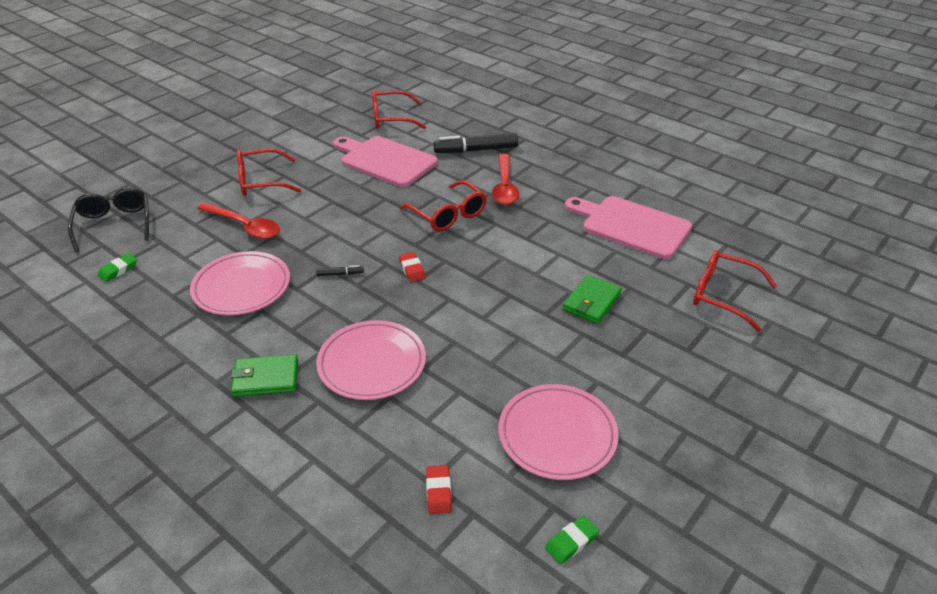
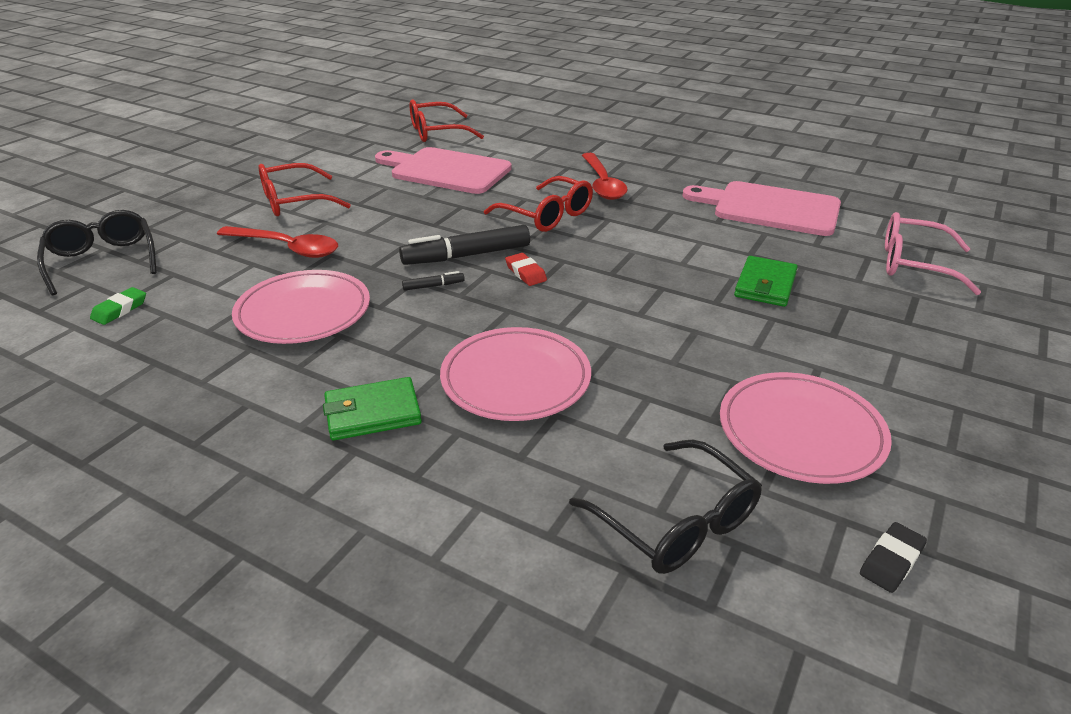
camera: 10 degrees left, 5 degrees down
red eraser [426,465,452,514] -> black glasses [569,440,762,574]
black marker [433,133,518,153] -> black marker moved to [399,225,530,265]
green eraser [545,515,599,564] -> black eraser [860,522,927,593]
red glasses [693,250,777,332] -> pink glasses [885,212,981,295]

